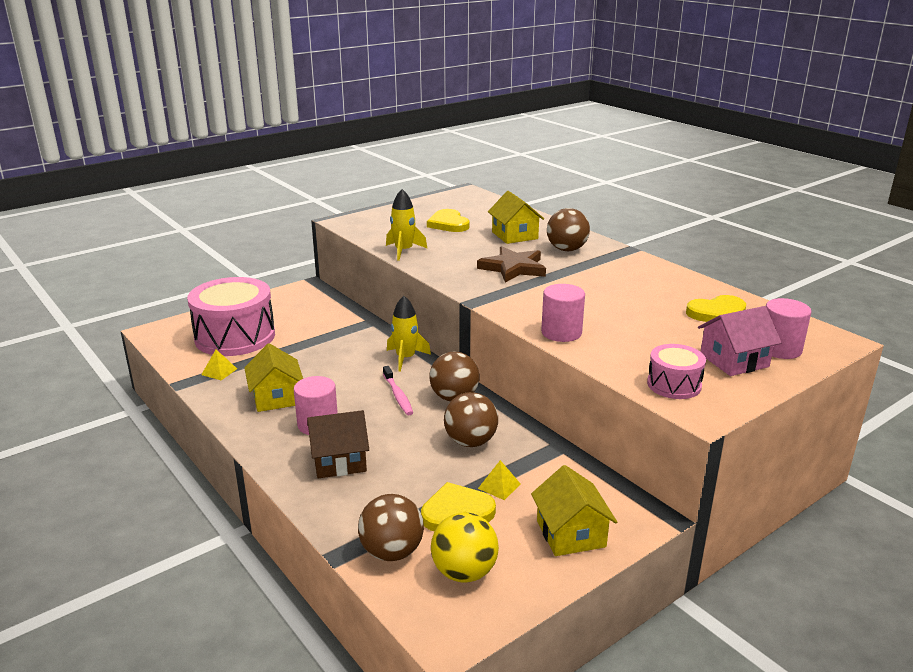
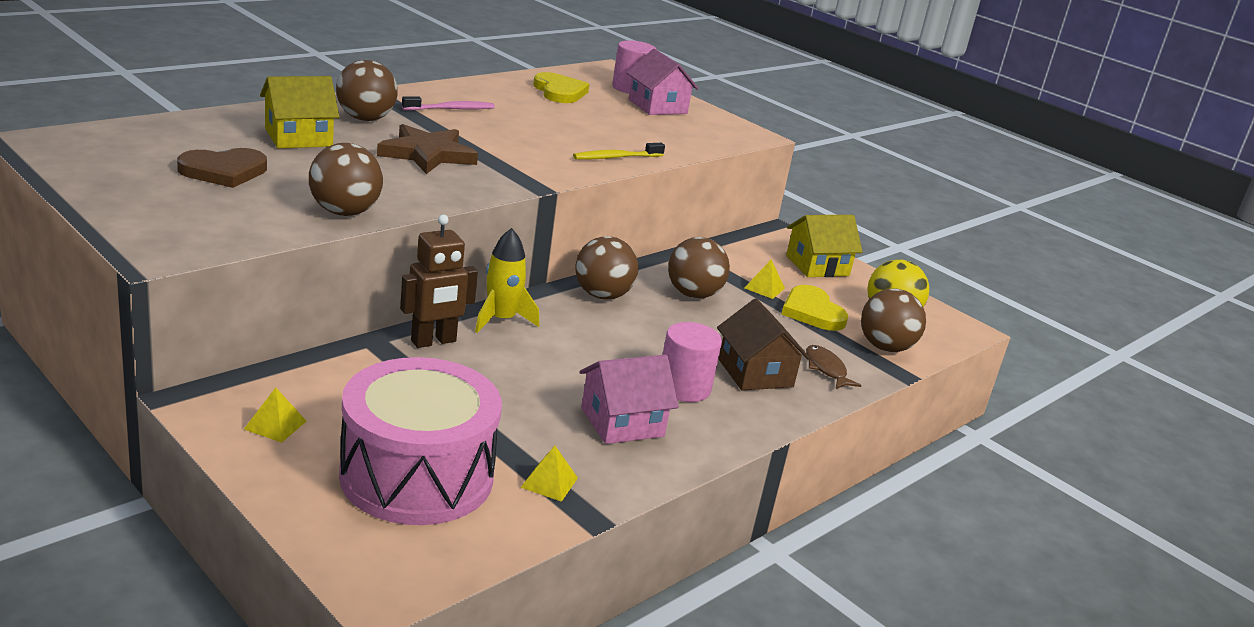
camera: 100 degrees left, 0 degrees up
yellow house [244,343,303,412] -> pink house [579,355,679,444]
pink toothbrush [383,366,413,415] -> pink toothbrush moved to [402,96,495,111]
yellow rocket [386,189,427,261] -> brown ball [309,143,383,216]
yellow heart [427,209,470,232] -> brown heart [177,148,267,188]
pink cylinder [541,284,585,342] -> yellow toothbrush [573,143,665,160]
pink drum [647,344,706,399] -> none
none -> yellow pyramid [244,387,306,443]
none -> brown robot [400,215,478,348]
none -> brown fish [806,345,862,389]

